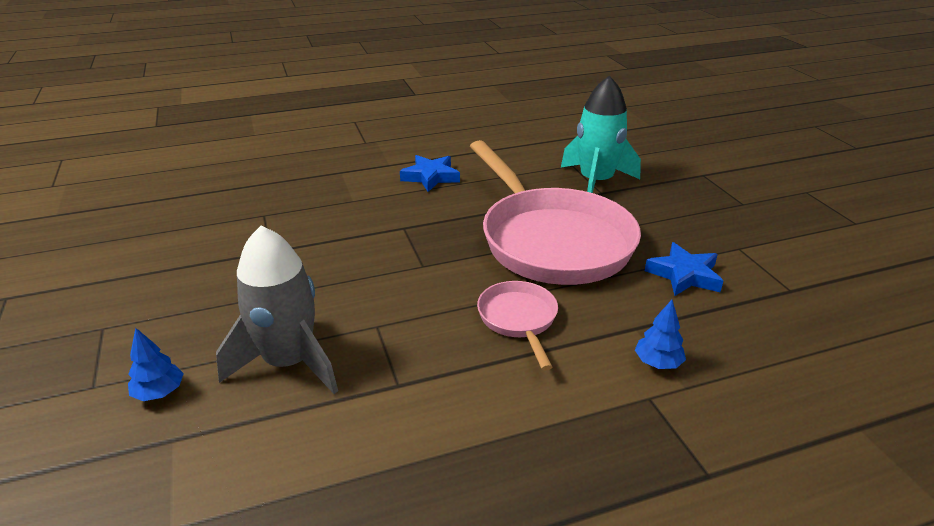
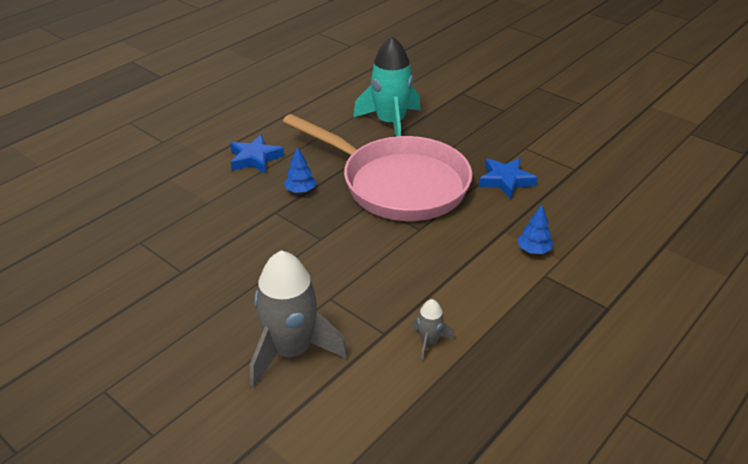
camera: 30 degrees left, 5 degrees up
blue tree [128,327,184,401] -> blue tree moved to [284,147,316,193]
pink pan [477,281,558,371] -> none
none -> grey rocket [411,299,454,361]

